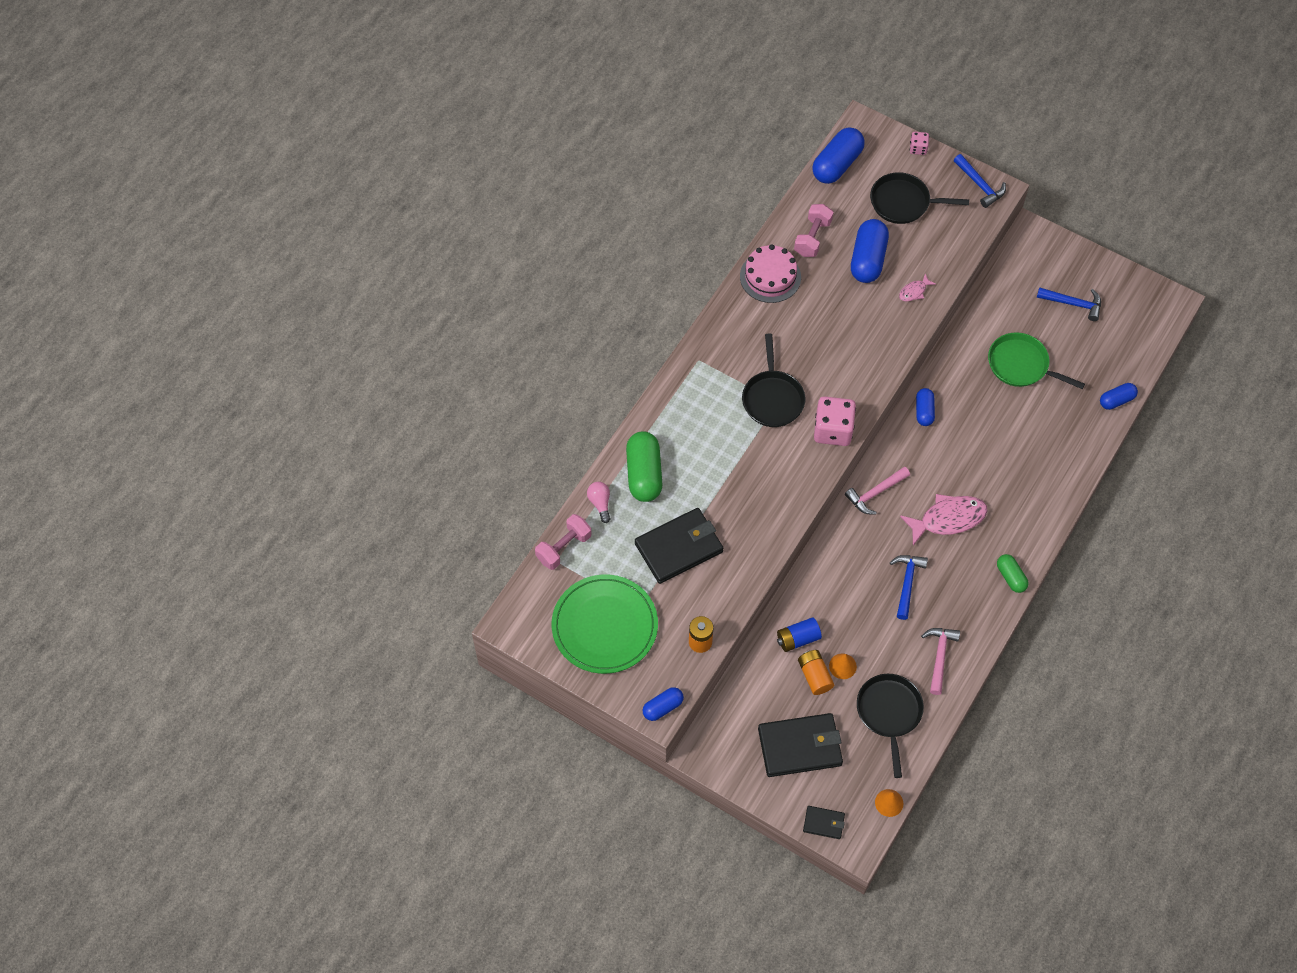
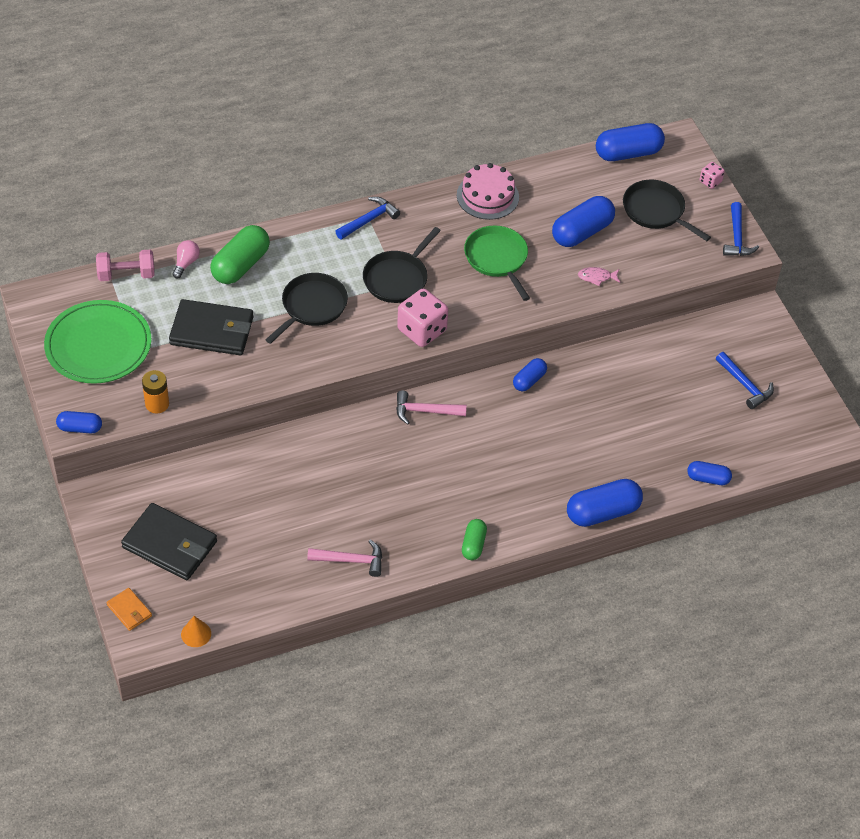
camera: 35 degrees right, 10 degrees down
blue battery [777,617,822,652] -> none
pink dumbbell [794,204,833,257] -> none
orange battery [798,650,834,695] -> none
black wallet [803,806,845,839] -> orange wallet [107,588,152,631]
orange cone [829,654,857,679] -> none
black pan [857,674,924,778] -> black pan moved to [265,273,348,344]
blue hammer [890,555,928,620] -> blue hammer moved to [335,197,400,240]
pink fish [900,494,988,546] -> none
pink hammer [921,628,960,695] -> pink hammer turned 45 degrees clockwise [307,539,382,577]
green pan [988,332,1085,389] -> green pan moved to [464,226,530,301]
none -> blue capsule [567,479,643,527]

